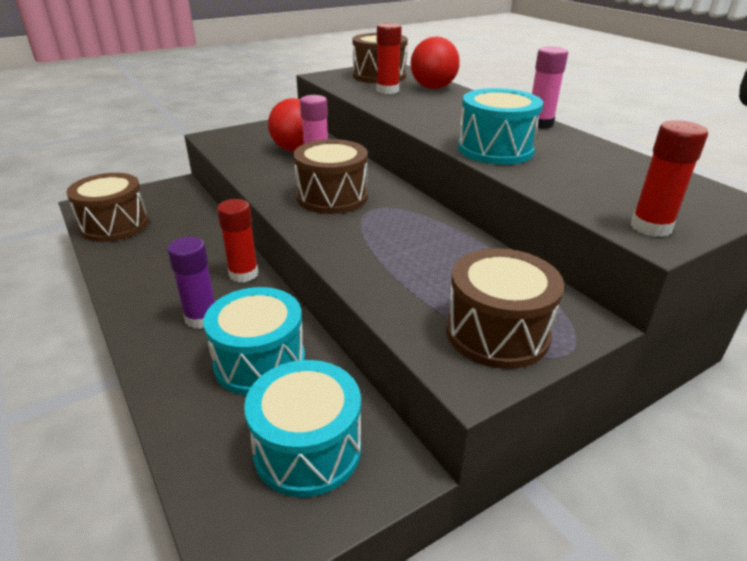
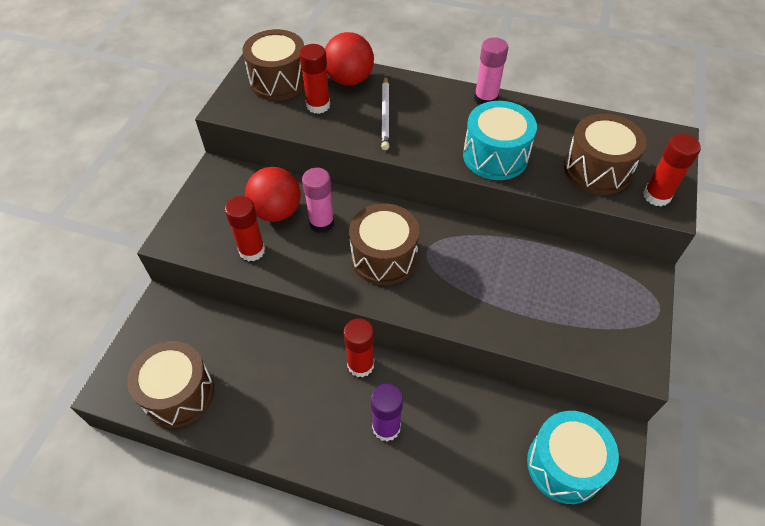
camera: 40 degrees left, 20 degrees up
turquoise drum [203,287,305,395] -> none
brown drum [446,248,564,369] -> brown drum moved to [564,114,647,195]
none -> red glue stick [225,196,265,262]
none -> white pencil [381,76,390,150]

